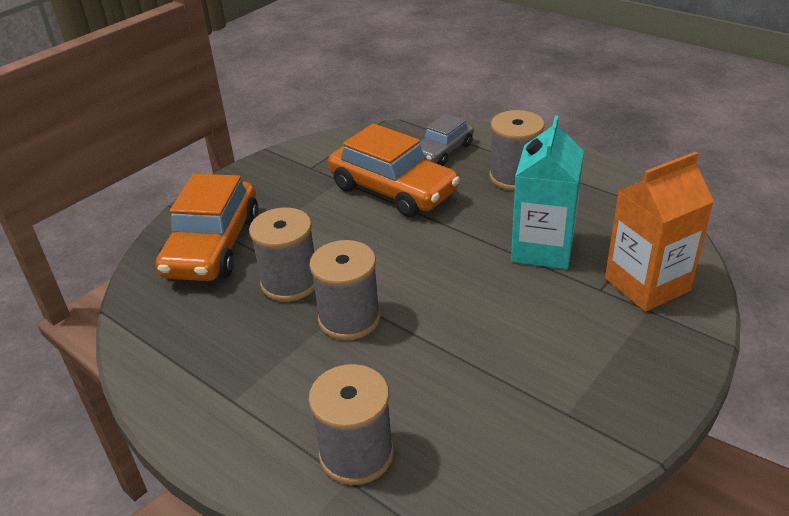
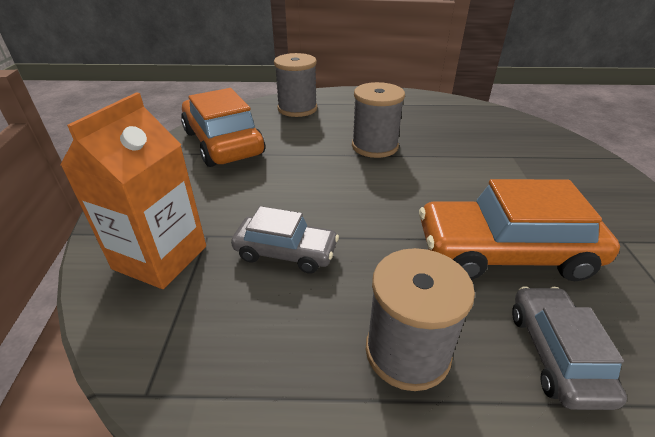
camera: 140 degrees right, 0 degrees up
orange car [156,174,259,281] -> orange car moved to [181,88,265,167]
grey spool [249,208,315,301] -> none
turquoise carton [511,115,584,269] -> grey car [231,206,339,274]

